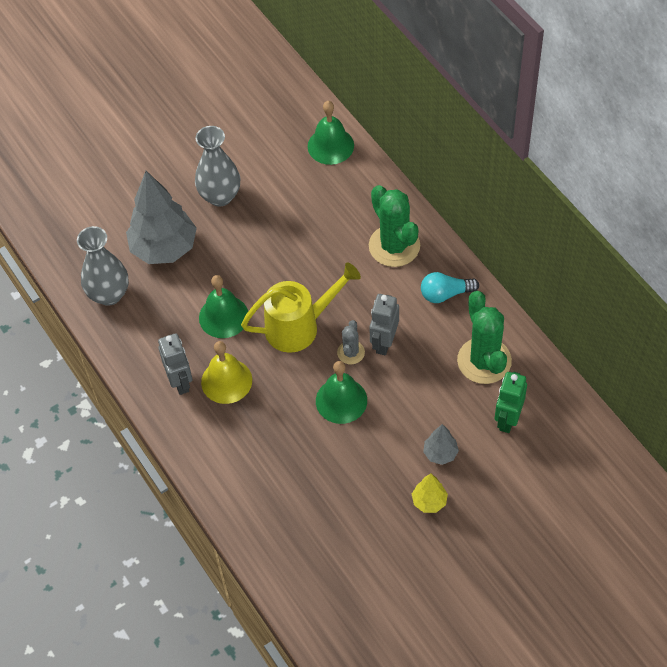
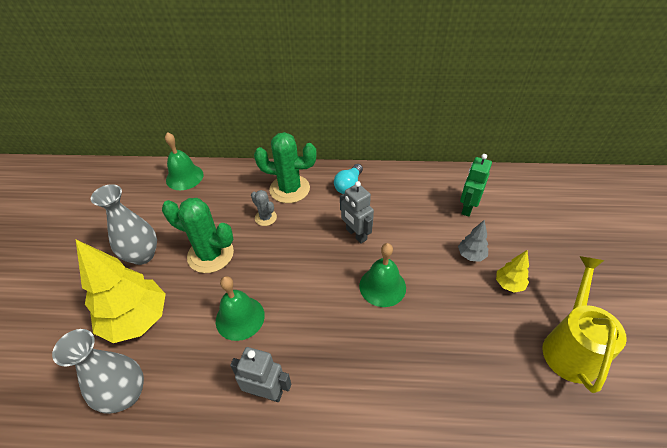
camera: 55 degrees left, 10 degrees down
grey tree [126,171,197,264] -> yellow tree [76,240,166,343]
yellow bell [201,341,252,404] -> none
yellow watering can [241,263,361,353] -> yellow watering can moved to [542,256,627,393]
grey cactus [337,320,365,364] -> grey cactus moved to [251,190,277,226]
green cactus [457,291,512,384] -> green cactus moved to [162,198,234,273]
green robot [495,372,527,433] -> green robot turned 60 degrees clockwise [460,154,492,217]

